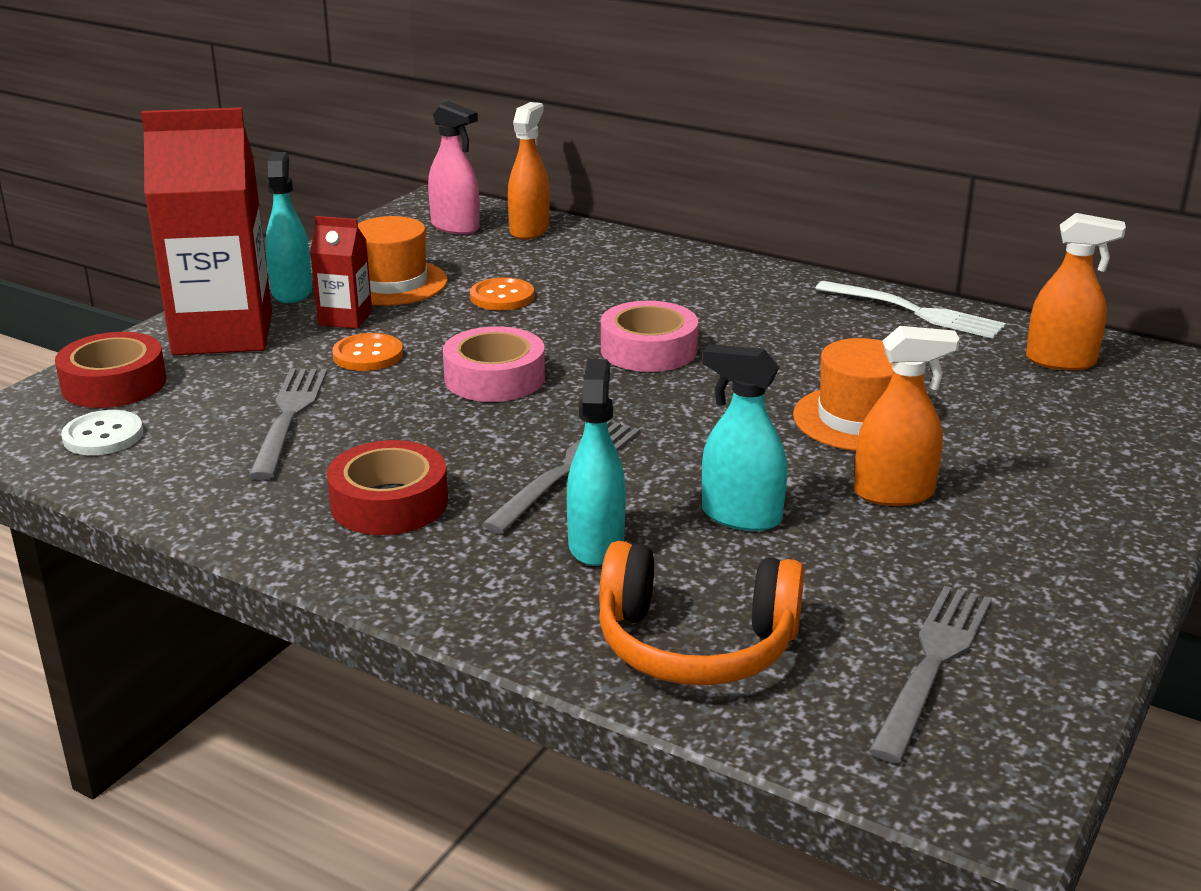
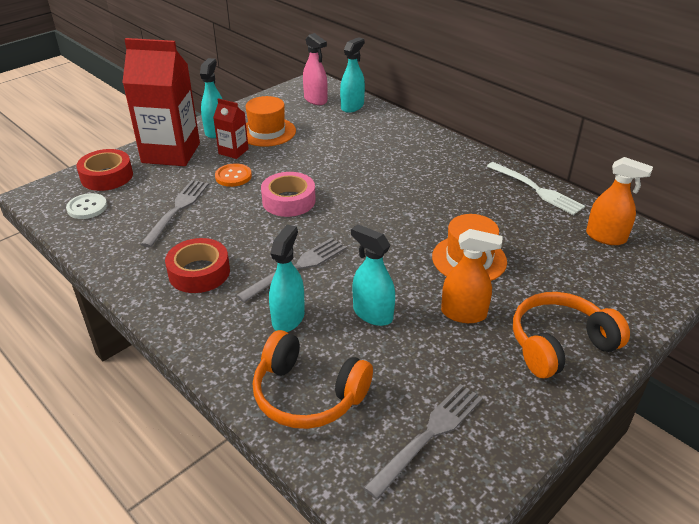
camera: 15 degrees right, 10 degrees up
orange button [470,277,534,310] -> none
orange spray bottle [508,102,550,240] -> turquoise spray bottle [340,37,365,113]
pink tape [601,301,698,372] -> none
none -> orange headphones [513,292,630,378]

